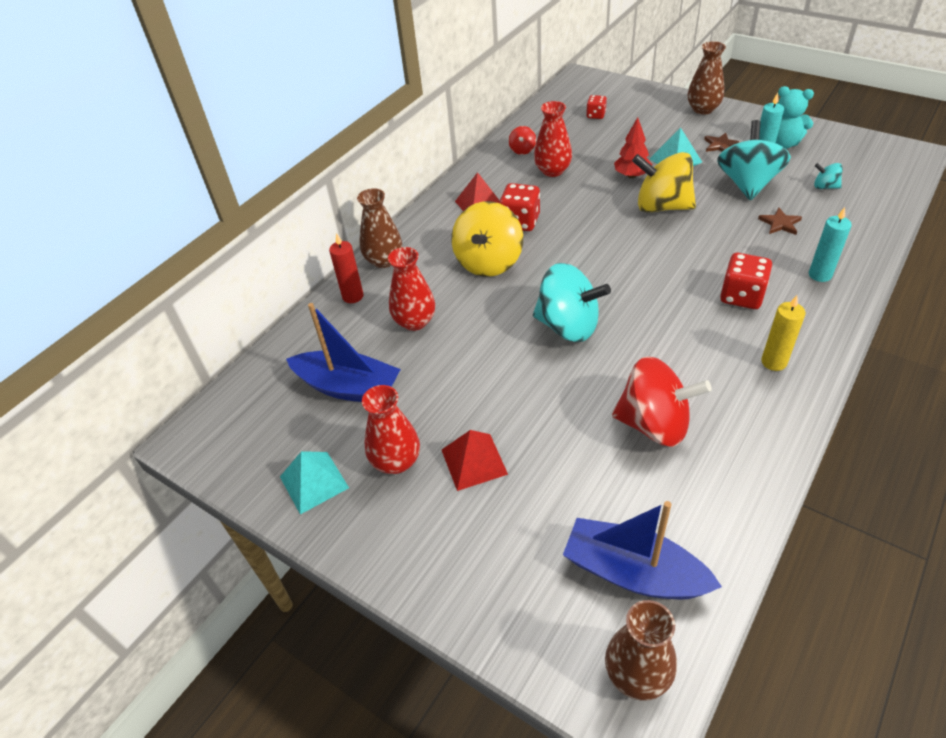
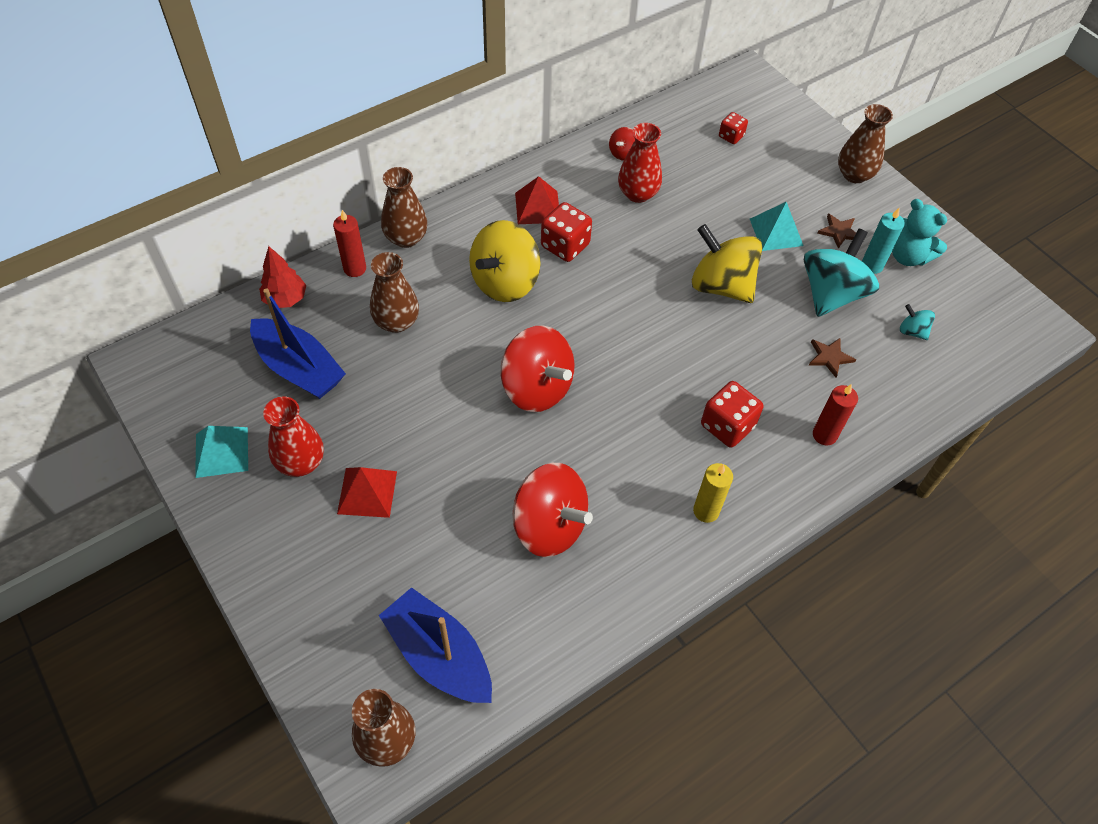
camera: 15 degrees right, 10 degrees up
red vase [388,247,435,331] -> brown vase [370,252,419,333]
turquoise spinning top [533,263,611,342] -> red spinning top [501,326,574,412]
red tree [614,117,652,178] -> red tree moved to [259,246,306,308]
turquoise candle [809,207,852,282] -> red candle [813,384,858,446]

